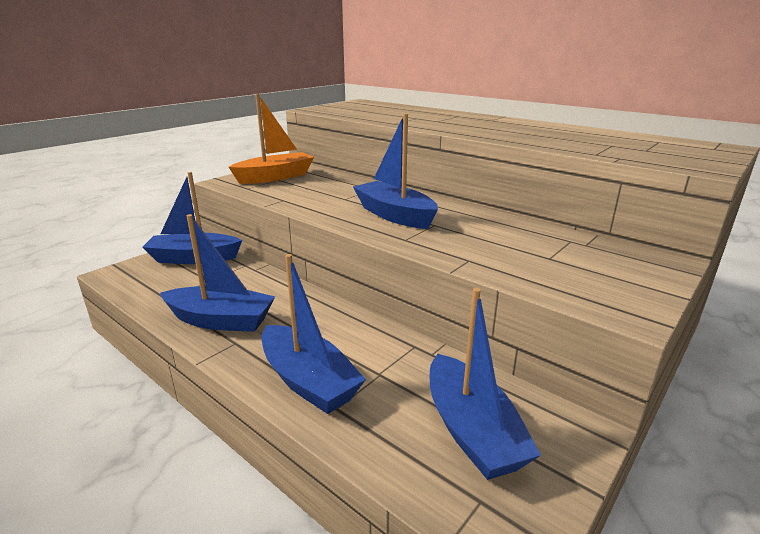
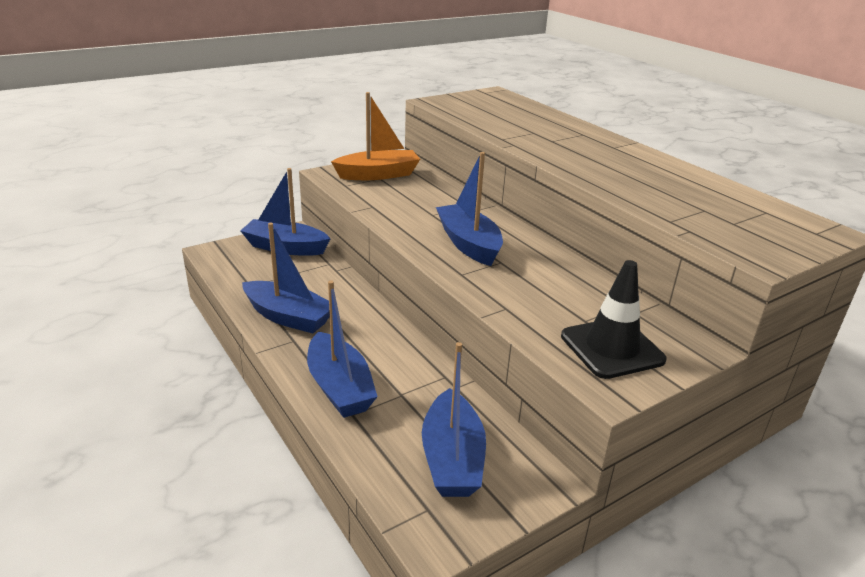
camera: 15 degrees right, 5 degrees up
none -> black traffic cone [561,260,667,379]

